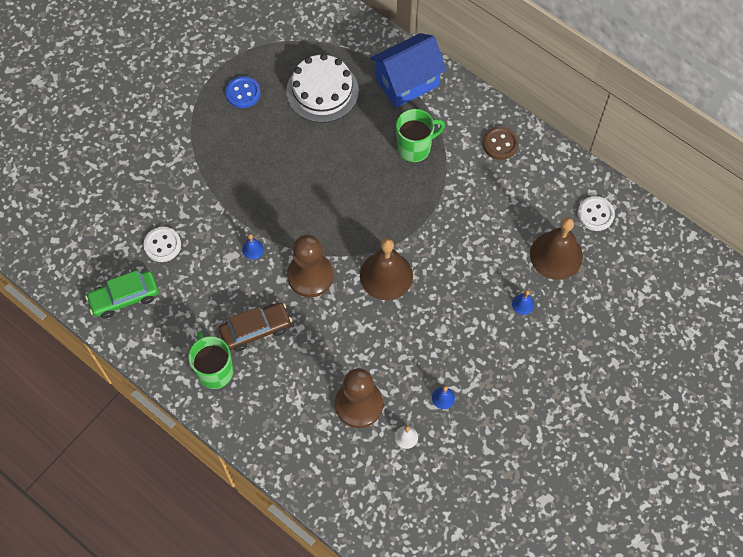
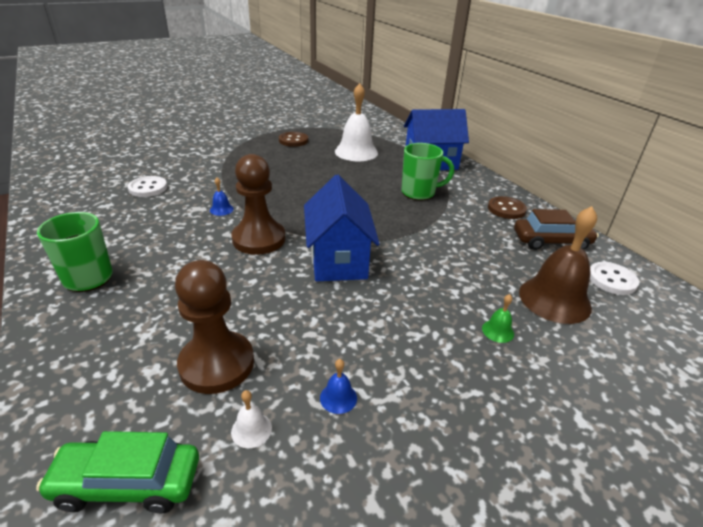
camera: 20 degrees right, 30 degrees down
green car [85,270,159,318] -> green car moved to [36,431,199,514]
brown car [219,302,292,351] -> brown car moved to [514,209,599,250]
blue button [225,76,261,108] -> brown button [279,132,308,147]
white cake [286,53,359,123] -> white bell [335,83,378,161]
brown bell [360,238,413,300] -> blue house [304,175,380,281]
blue bell [512,290,534,315] -> green bell [482,294,514,343]

